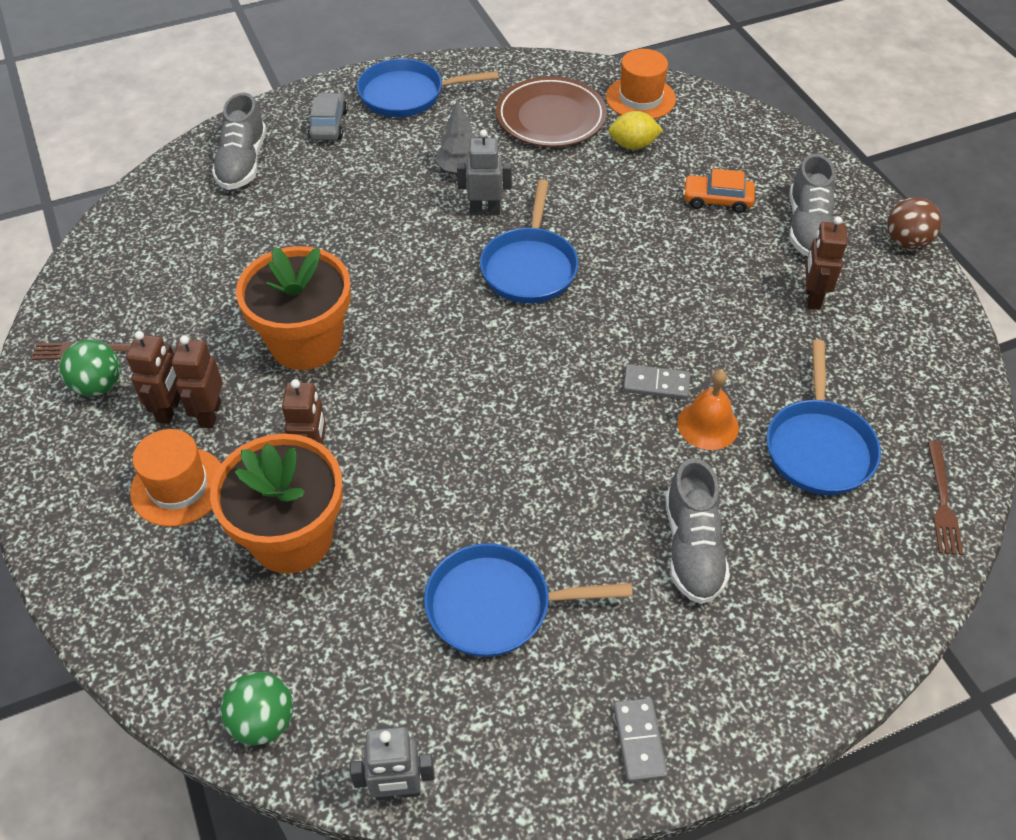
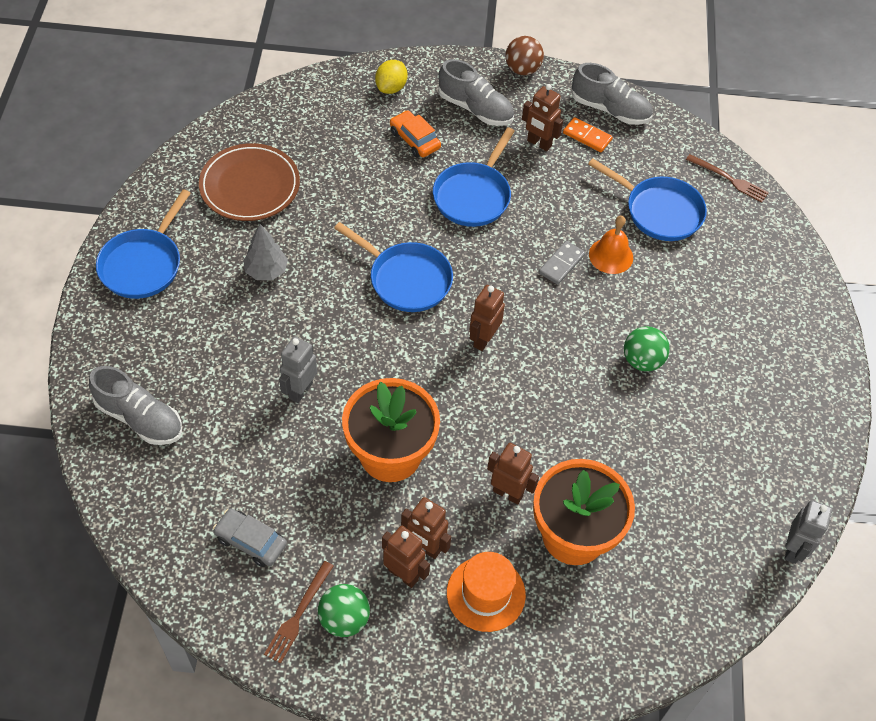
camera: 65 degrees left, 5 degrees up
green ball [220,672,293,745] -> green ball moved to [624,326,670,372]
grey car [308,92,348,140] -> grey car moved to [213,509,287,567]
blue pan [424,543,633,657] -> blue pan moved to [433,127,515,227]
grey robot [457,130,512,216] -> grey robot moved to [279,337,317,403]
orange hat [606,49,676,119] -> none
yellow lemon [609,111,663,150] -> yellow lemon moved to [375,60,408,94]
grey domino [613,698,668,782] -> none
grey shoe [665,458,730,604] -> grey shoe moved to [571,63,653,125]
orange car [683,169,755,213] -> orange car turned 105 degrees clockwise [390,110,441,158]
none -> brown robot [469,285,505,351]
none -> orange domino [563,117,613,152]

